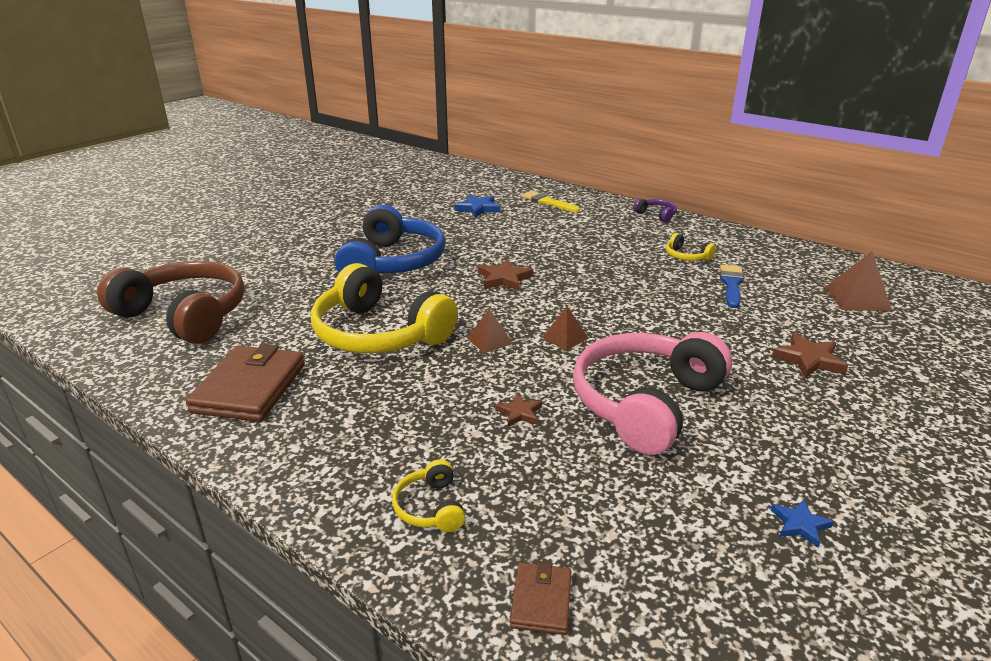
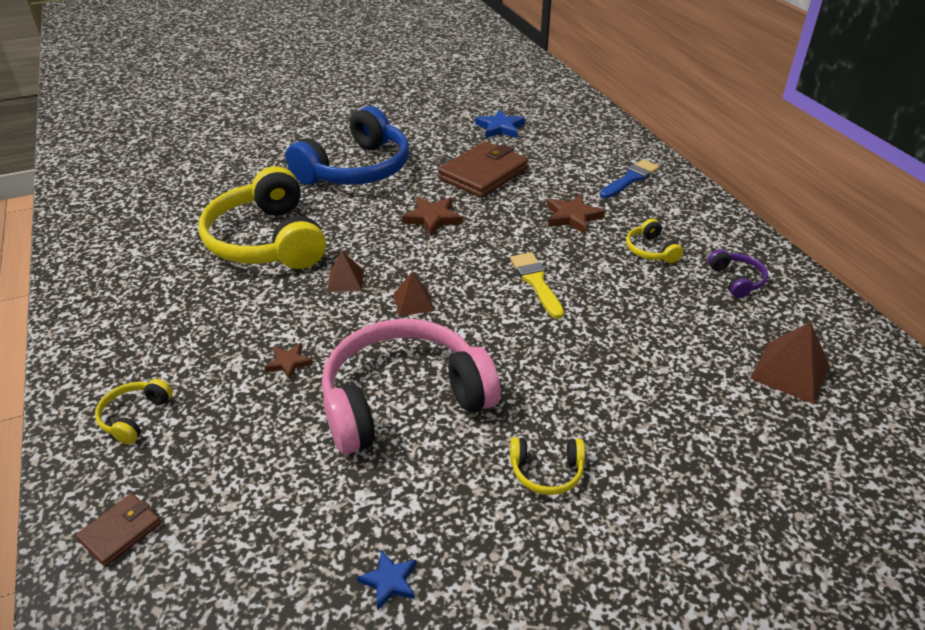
camera: 30 degrees right, 10 degrees up
brown headphones [97,261,245,344] -> none
brown wallet [186,344,305,422] -> brown wallet moved to [438,141,529,198]
yellow brush [521,191,580,212] -> yellow brush moved to [510,252,564,319]
purple headphones [634,198,677,222] -> purple headphones moved to [708,249,768,298]
blue brush [720,265,744,308] -> blue brush moved to [600,159,659,198]
brown star [772,333,848,378] -> brown star moved to [546,194,605,234]
none -> yellow headphones [510,437,585,495]

